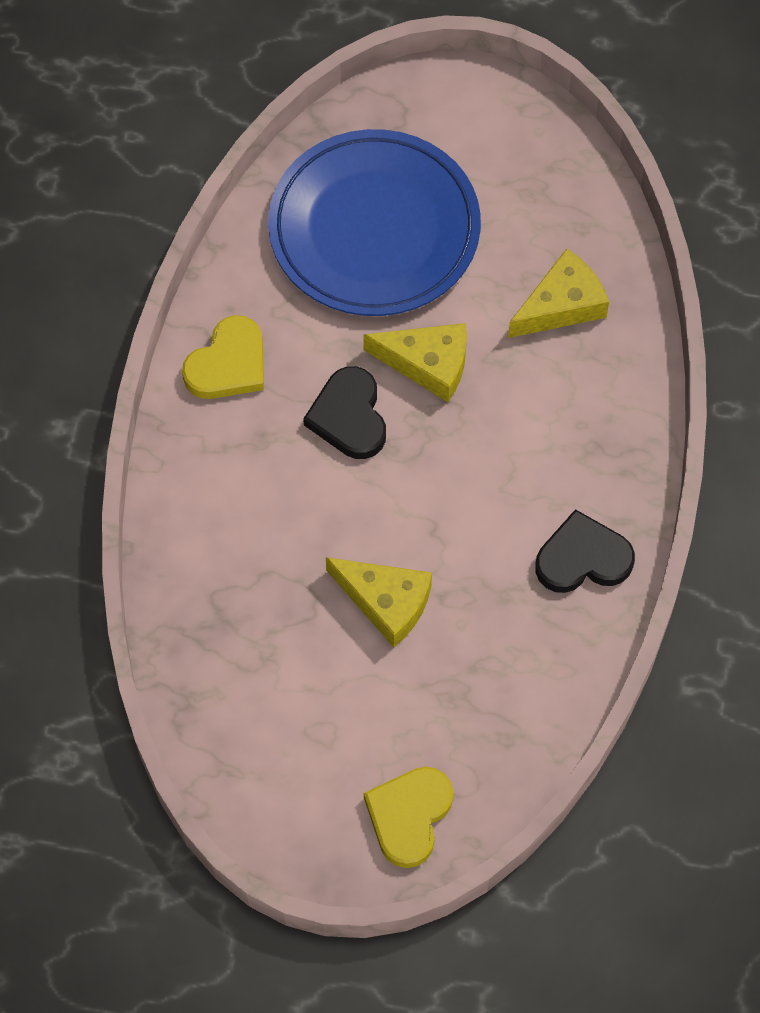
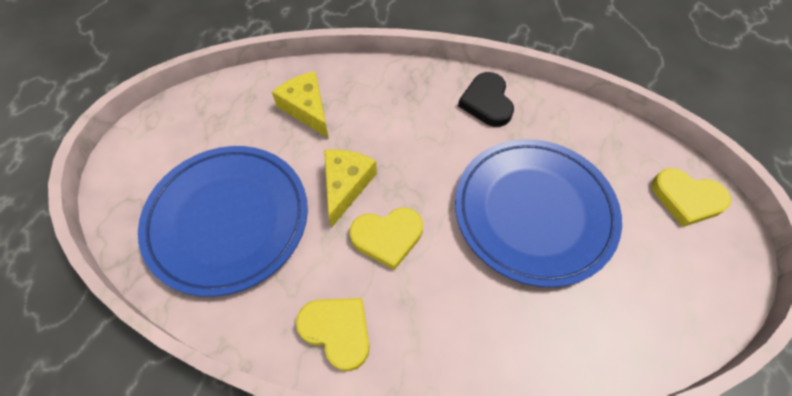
camera: 90 degrees left, 5 degrees down
black heart [303,366,386,459] -> yellow heart [350,208,423,270]
yellow cheese [326,557,432,647] -> blue plate [455,139,622,287]

